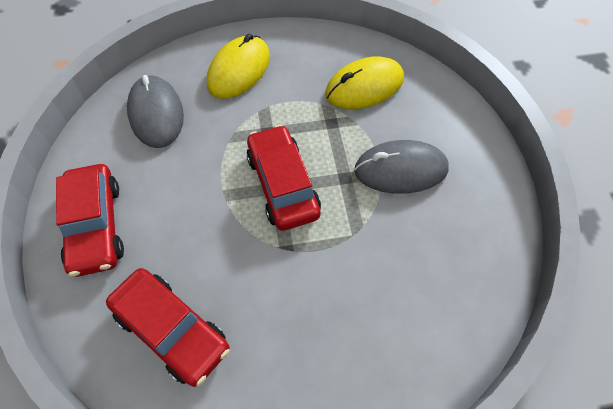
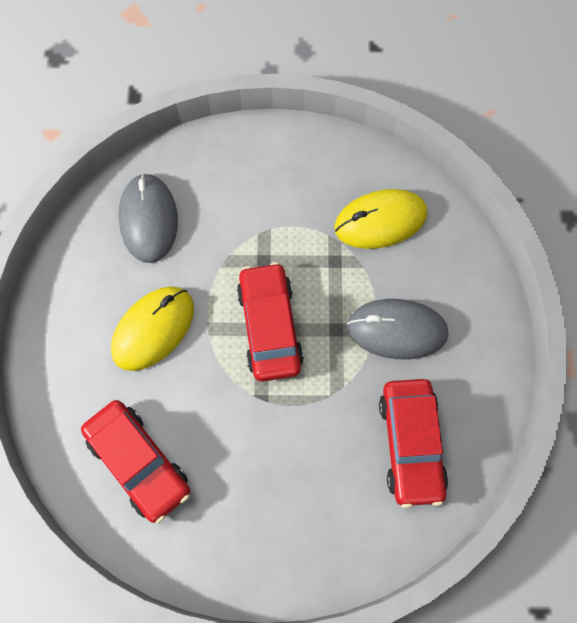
camera: 10 degrees right, 10 degrees up
red car [56,164,124,277] -> red car moved to [379,379,448,508]
yellow mouse [207,34,270,99] -> yellow mouse moved to [111,286,194,371]

